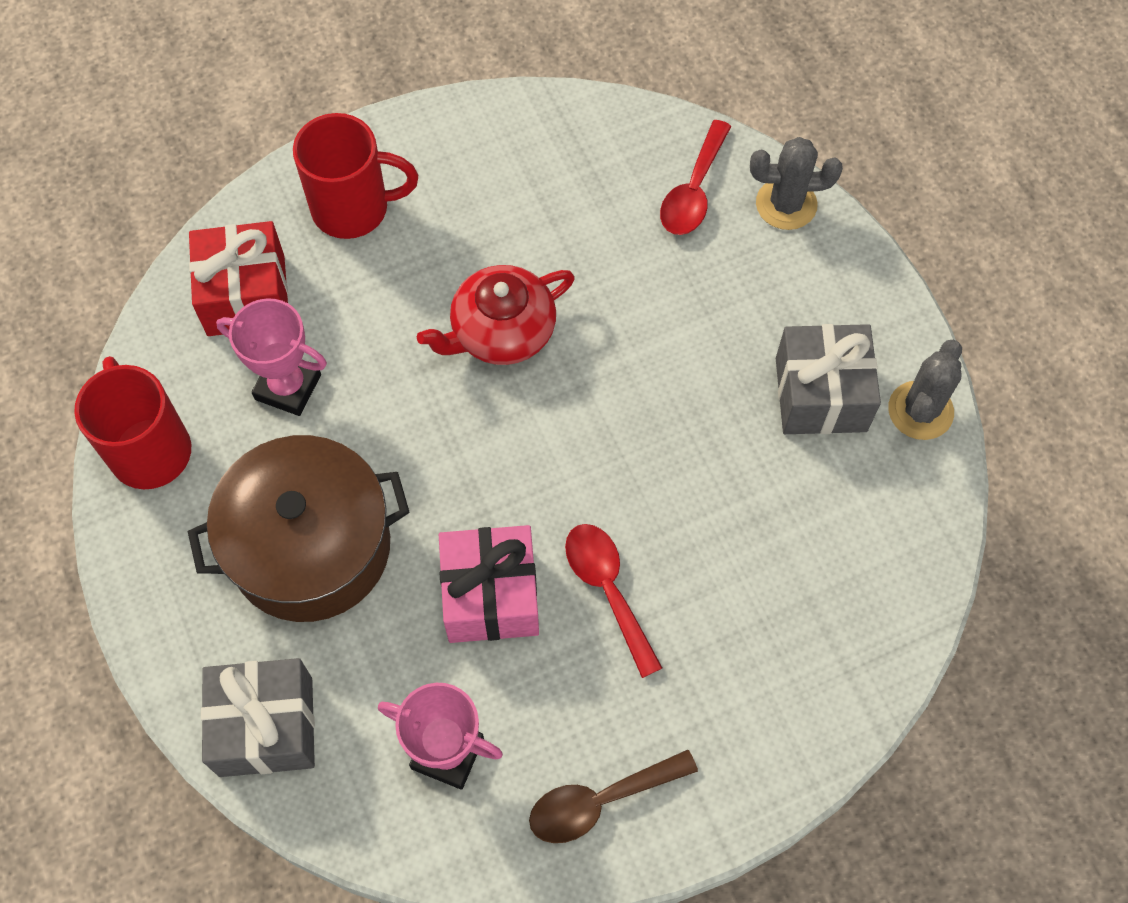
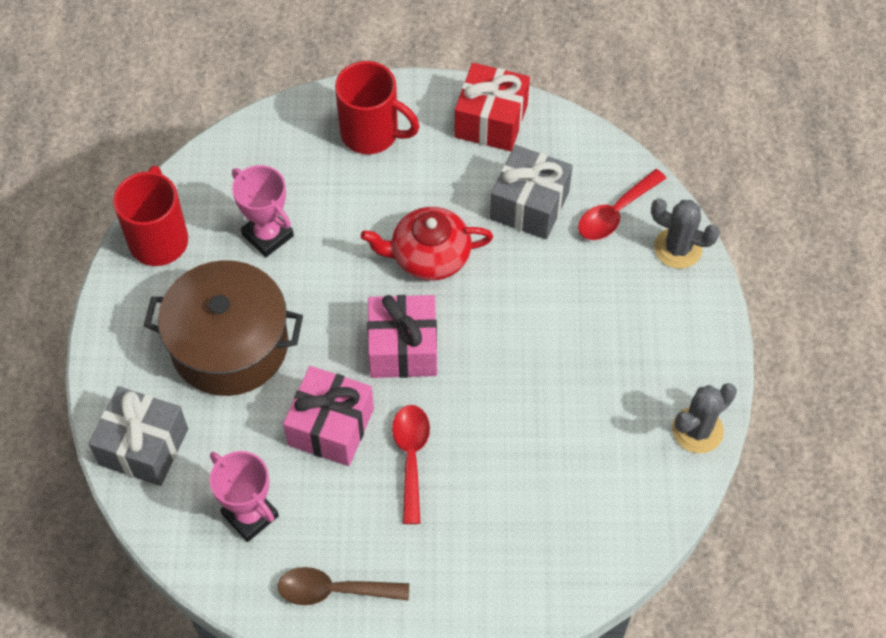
camera: 25 degrees right, 5 degrees down
red gift [189,221,288,336] -> red gift moved to [454,63,530,151]
grey gift [776,324,881,434] -> grey gift moved to [490,145,573,240]
none -> pink gift [367,295,437,378]

